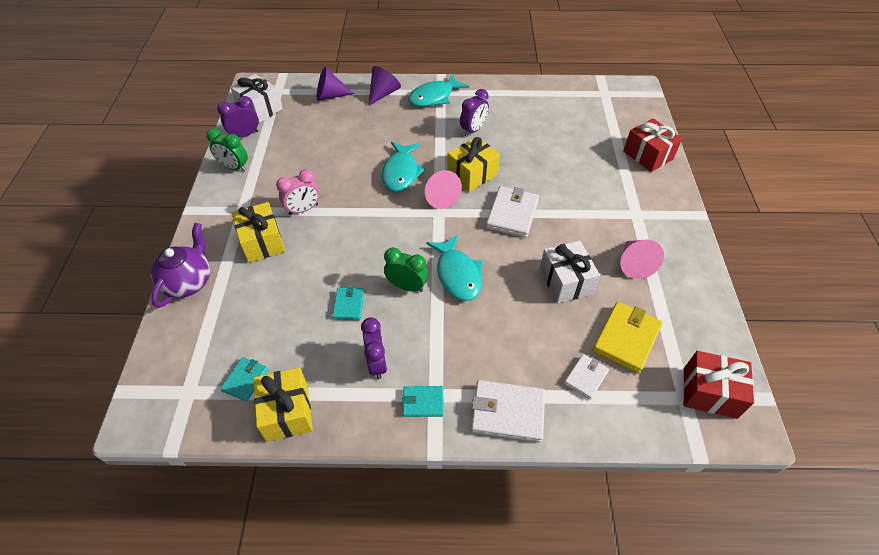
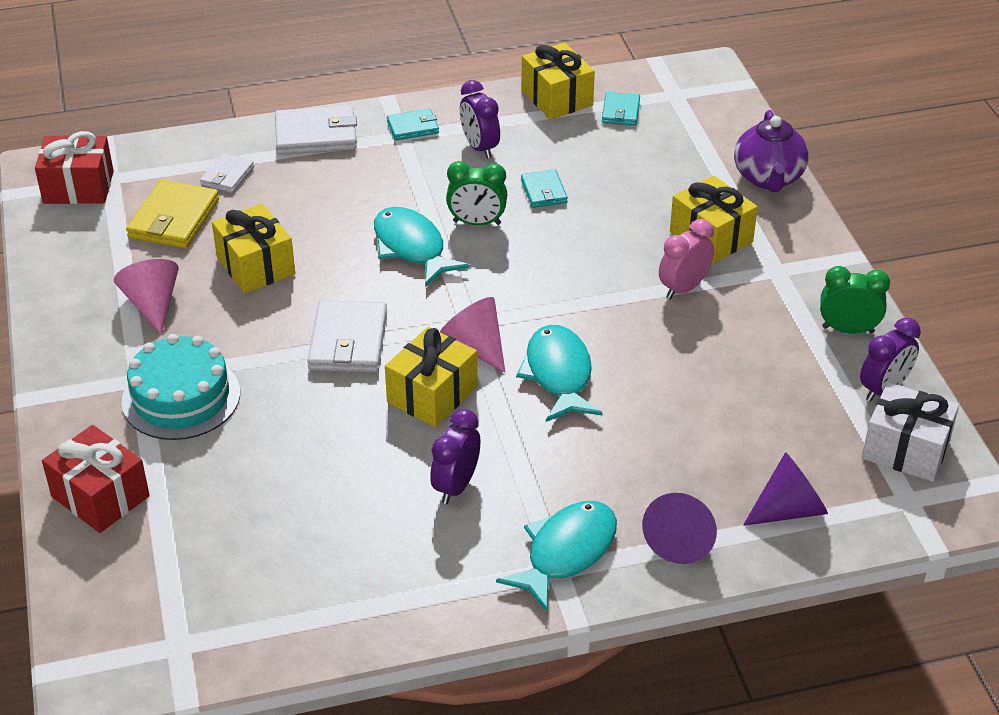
camera: 165 degrees right, 10 degrees down
white gift [540,241,600,303] -> yellow gift [212,203,295,293]
none -> turquoise cake [121,334,240,440]

